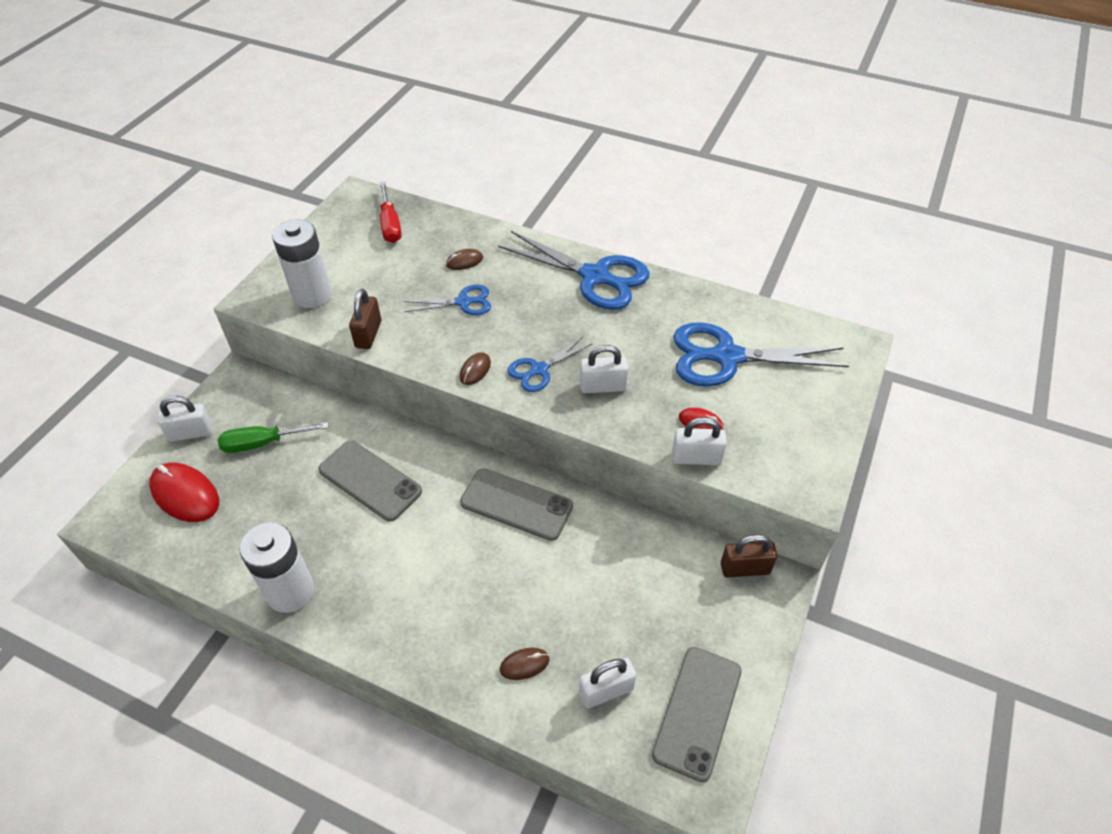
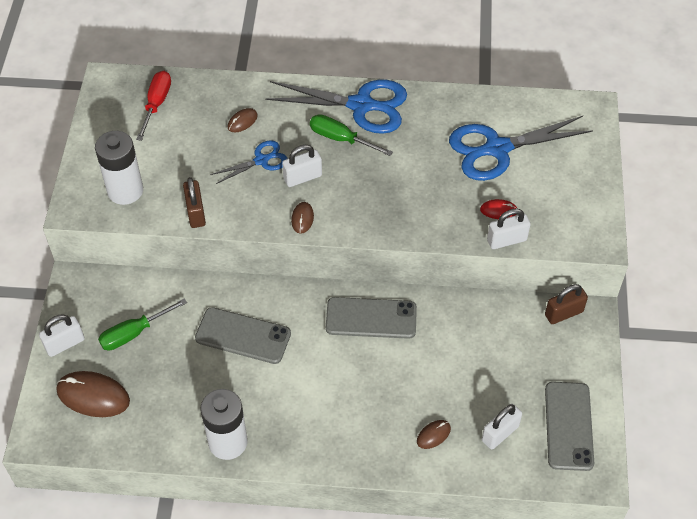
camera: 20 degrees left, 5 degrees up
red mouse [149,463,219,522] -> brown mouse [56,371,130,417]
red screwdriver [380,181,402,243] -> red screwdriver turned 135 degrees counterclockwise [136,71,171,141]
blue scissors [507,337,592,392] -> none
white padlock [580,345,628,393] -> white padlock moved to [282,145,322,187]
none -> green screwdriver [310,114,393,156]

